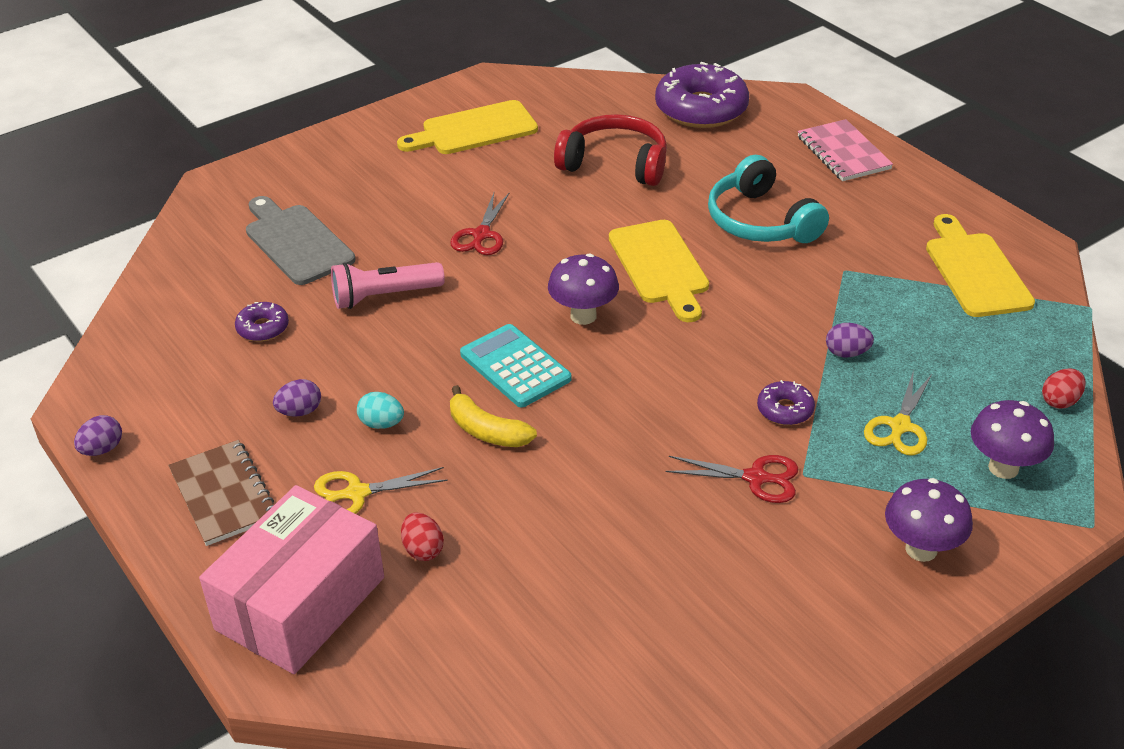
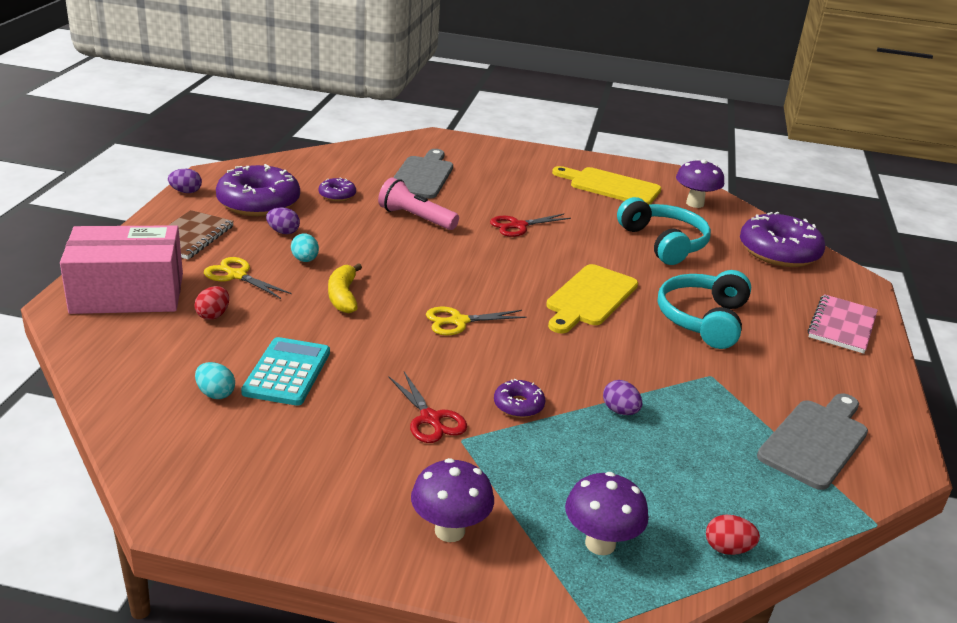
camera: 45 degrees right, 10 degrees down
turquoise calculator [460,324,572,407] -> turquoise calculator moved to [241,337,330,406]
purple mushroom [548,253,619,325] -> purple mushroom moved to [676,159,724,208]
red headphones [554,114,667,186] -> turquoise headphones [617,197,711,265]
yellow scissors [864,370,932,455] -> yellow scissors moved to [426,307,527,335]
yellow cutting board [926,214,1035,317] -> grey cutting board [757,393,868,490]
none -> turquoise egg [195,362,235,399]
none -> purple donut [216,164,300,216]

